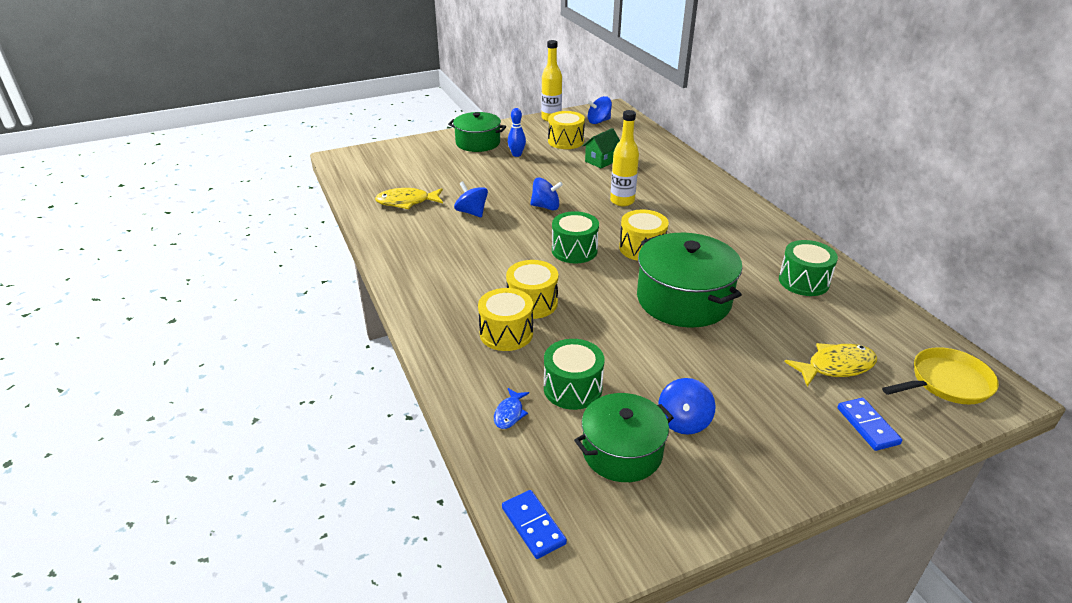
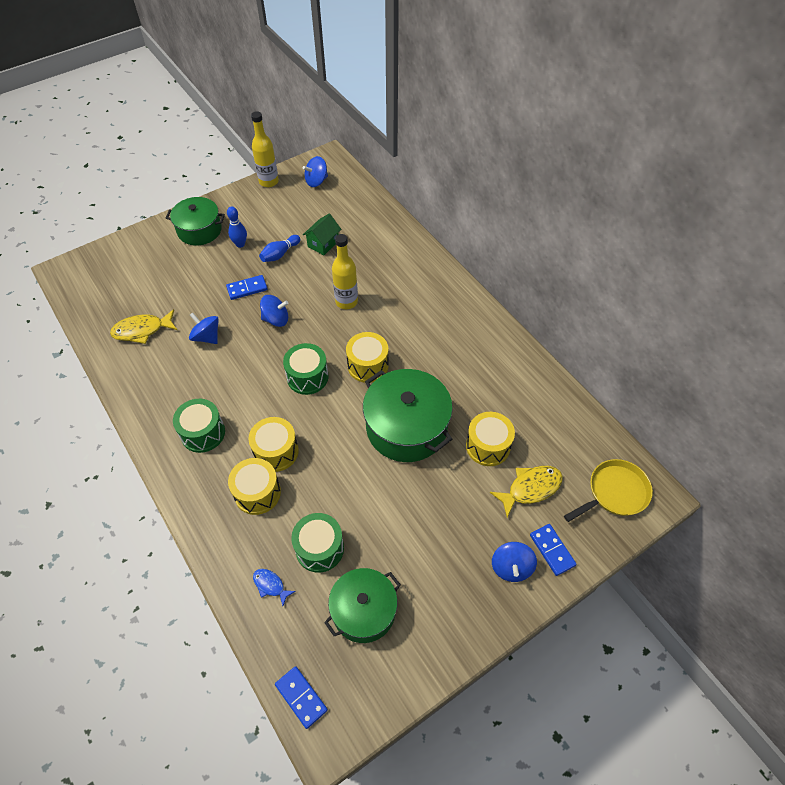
camera: 10 degrees left, 20 degrees up
blue fish [494,388,529,429] -> blue fish turned 120 degrees clockwise [253,569,296,606]
yellow drum [548,111,585,149] -> yellow drum moved to [466,412,515,466]
blue spinning top [658,378,716,435] -> blue spinning top moved to [492,542,537,582]
green drum [779,240,838,296] -> green drum moved to [173,399,225,453]
none -> blue domino [226,275,268,300]
none -> blue bowling pin [259,235,300,262]

